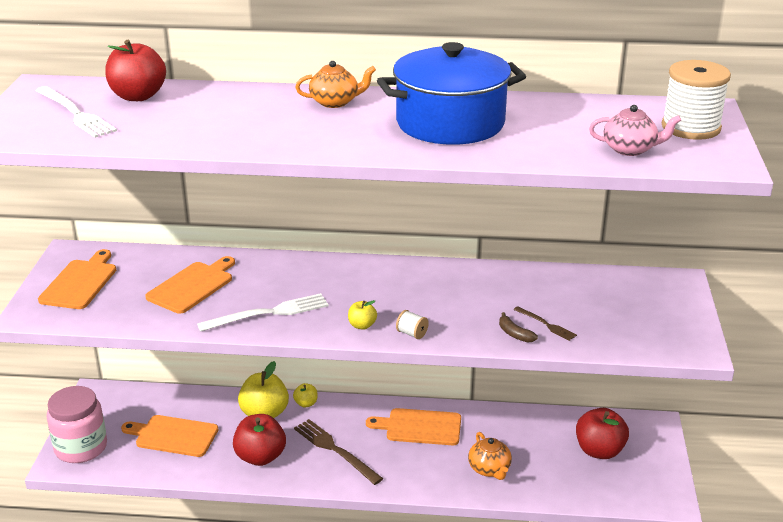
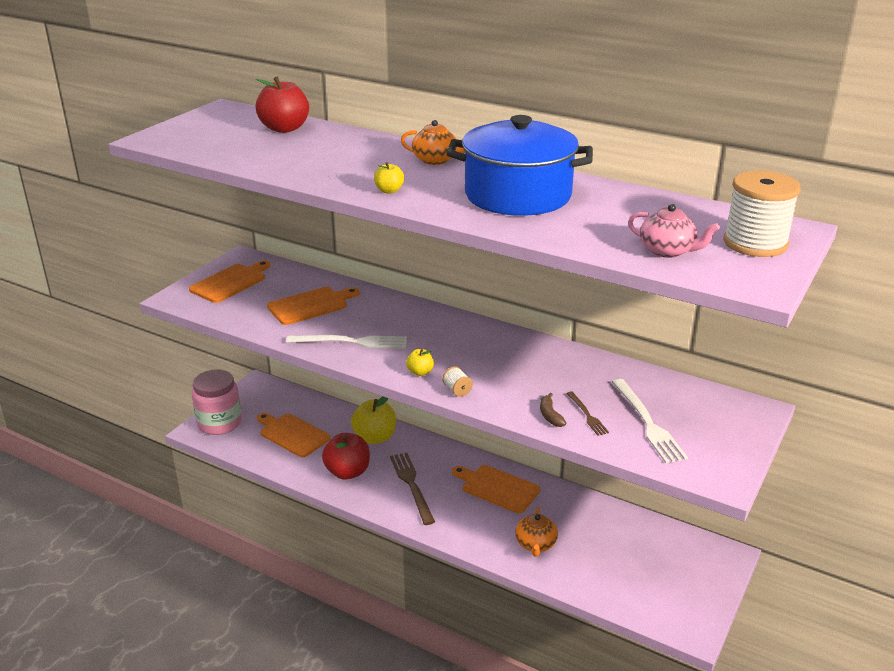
camera: 25 degrees right, 0 degrees up
white fork [35,86,117,138] -> white fork moved to [612,379,688,463]
yellow apple [293,383,318,408] -> yellow apple moved to [374,162,404,193]
red apple [576,408,629,459] -> none

